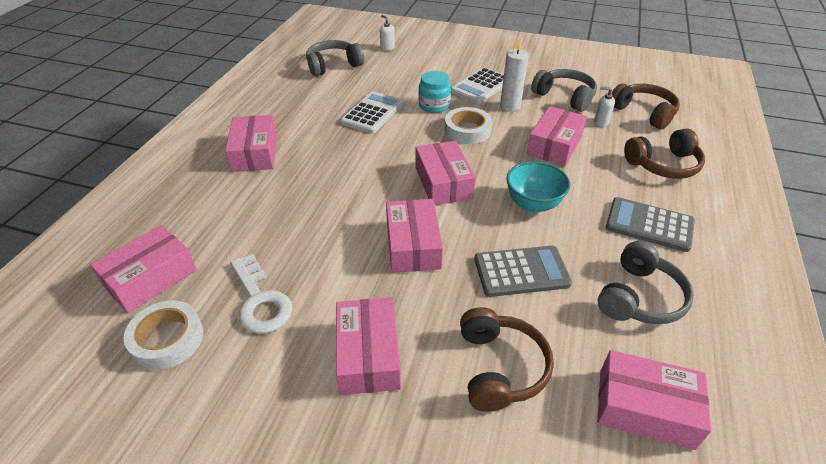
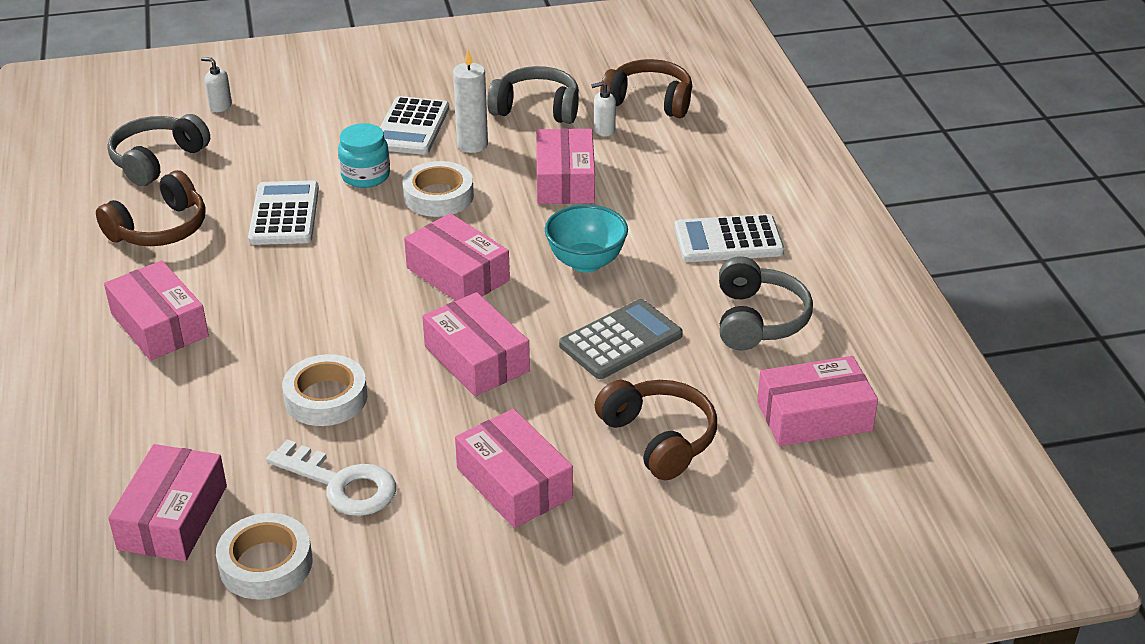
camera: 30 degrees left, 5 degrees down
grey calculator [606,197,695,252] -> white calculator [675,214,784,262]
brown headphones [624,128,705,179] -> brown headphones moved to [96,170,206,246]
none -> white tape [282,354,368,426]

